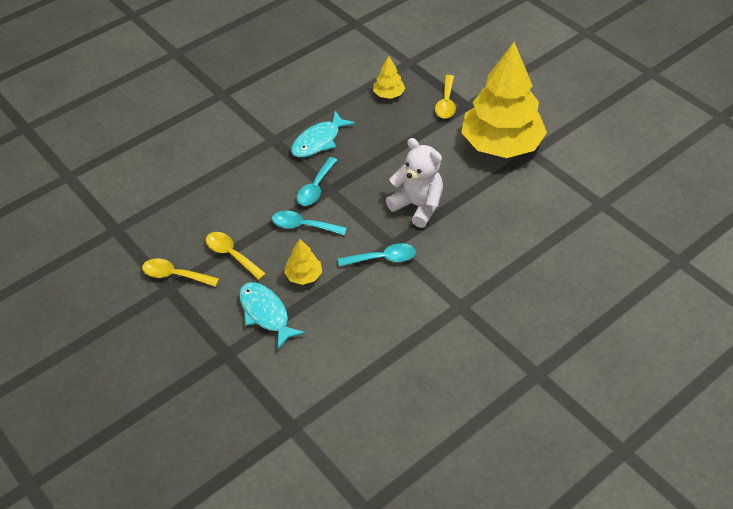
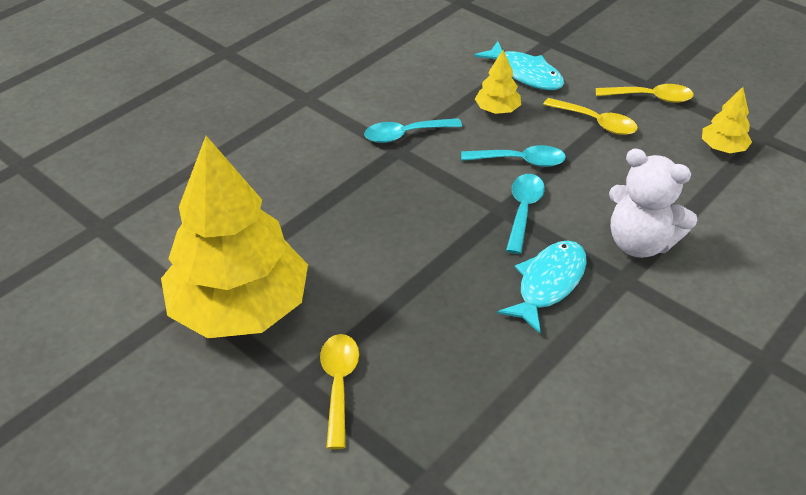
camera: 170 degrees right, 5 degrees down
yellow tree [373,56,405,99] -> yellow tree moved to [702,87,752,153]
white teddy bear [386,138,443,228] -> white teddy bear moved to [609,149,697,258]

